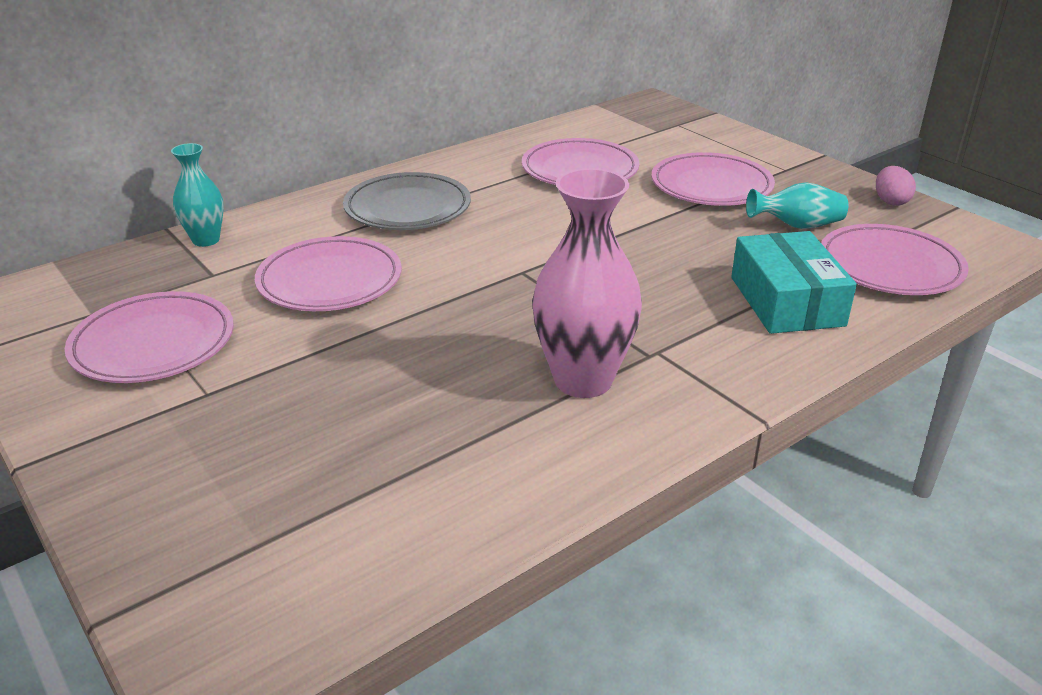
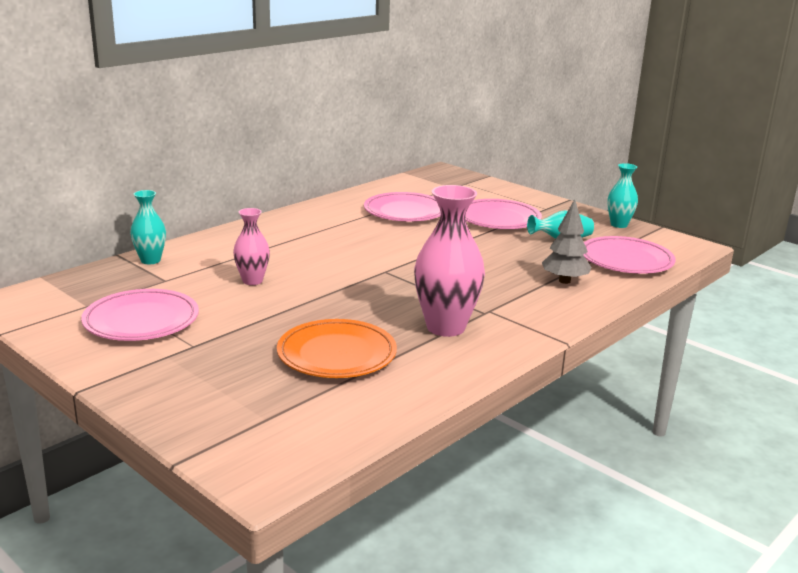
camera: 10 degrees left, 10 degrees down
pink plate [255,236,402,311] -> pink vase [233,208,270,285]
grey plate [343,172,471,230] -> none
turquoise box [731,231,857,334] -> grey tree [542,199,592,284]
pink egg [876,166,916,206] -> turquoise vase [607,163,638,228]
none -> orange plate [277,319,397,378]

